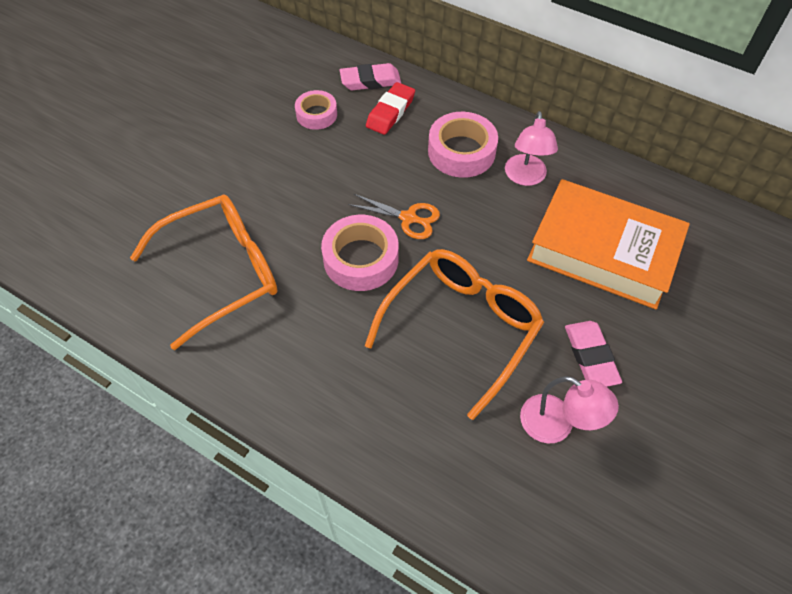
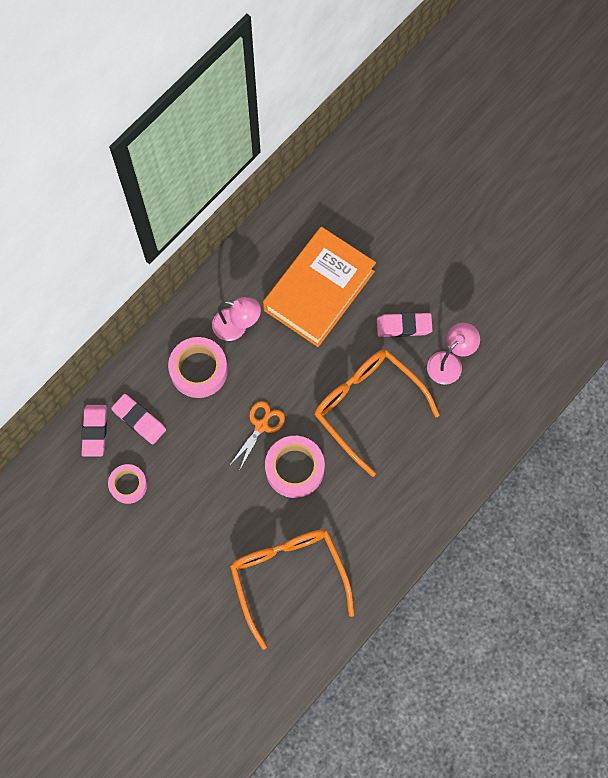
camera: 80 degrees left, 15 degrees up
red eraser [366,82,415,135] -> pink eraser [111,394,166,444]

